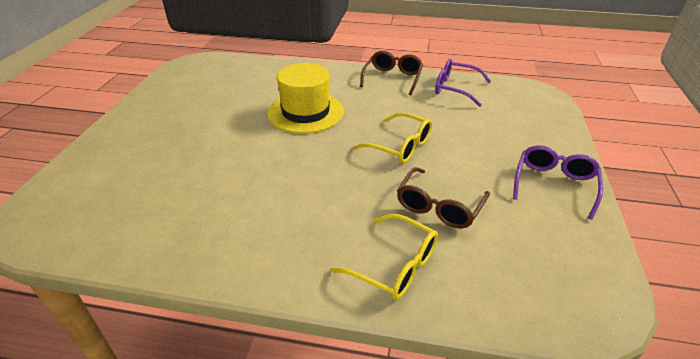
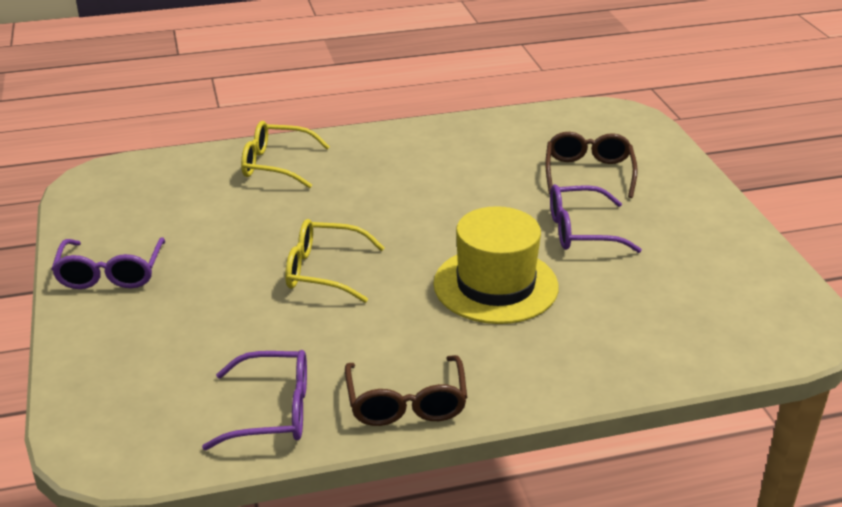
camera: 155 degrees right, 5 degrees down
brown glasses [397,167,490,228] -> brown glasses moved to [545,132,638,198]
none -> purple glasses [550,184,642,253]

